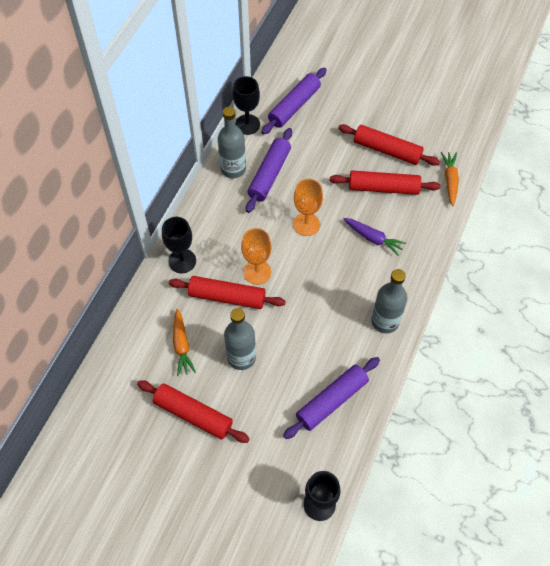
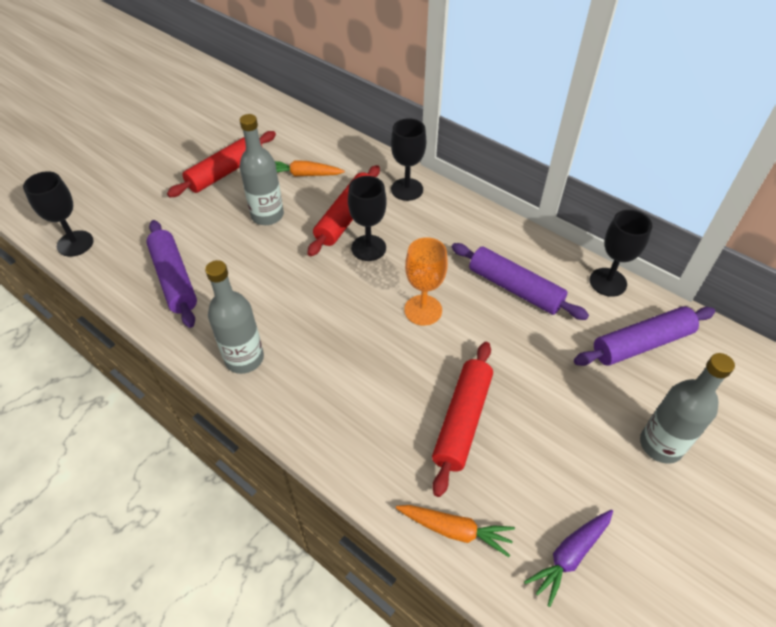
camera: 105 degrees right, 10 degrees down
grey bottle [218,107,246,178] -> grey bottle moved to [640,353,735,464]
orange goblet [241,228,271,285] -> black goblet [348,176,387,261]
purple rolling pin [261,67,327,135] -> purple rolling pin turned 75 degrees counterclockwise [574,306,715,366]
red rolling pin [338,124,440,166] -> none
purple carrot [343,218,406,256] -> purple carrot moved to [524,510,613,607]

